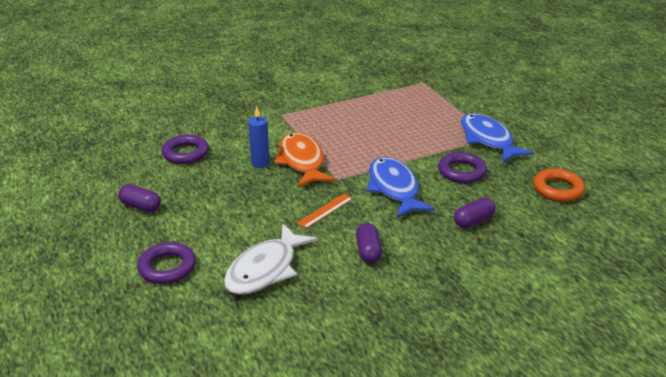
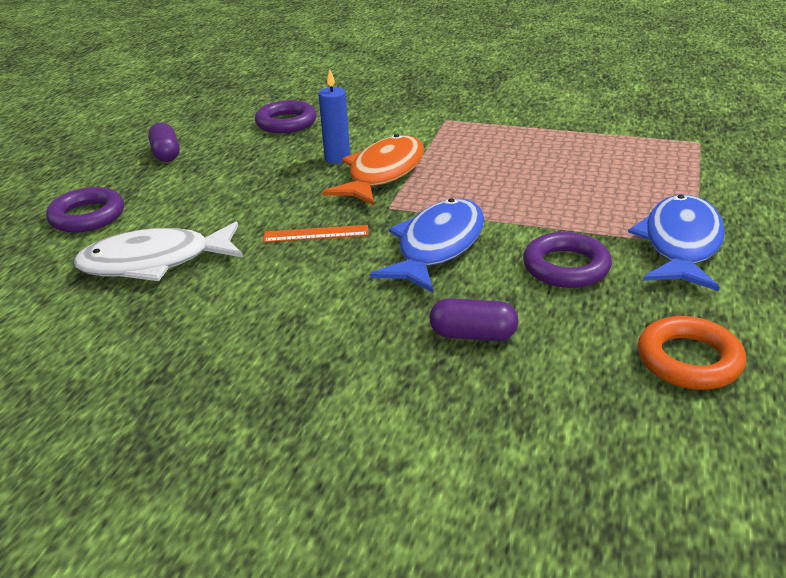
camera: 45 degrees right, 0 degrees up
purple capsule [356,223,382,264] -> none

